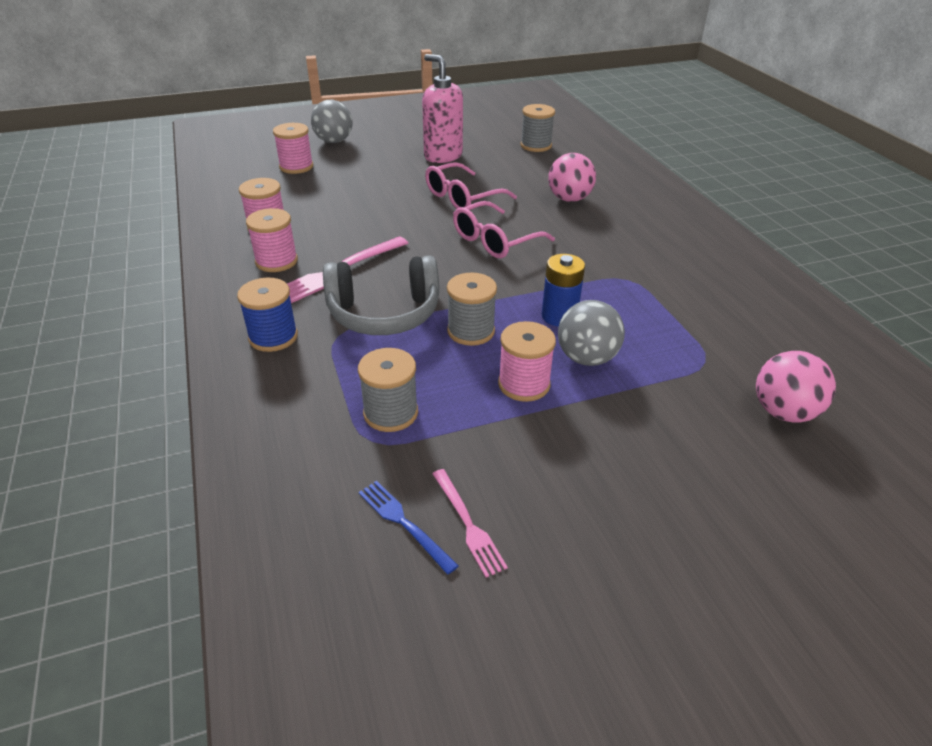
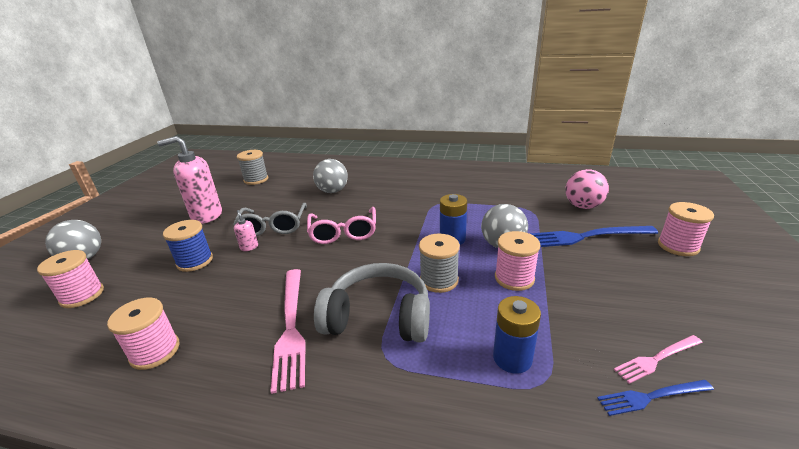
camera: 55 degrees left, 10 degrees down
blue spool [237,277,298,352] -> blue spool moved to [163,220,213,272]
pink spool [246,208,298,272] -> pink spool moved to [658,202,714,256]
grey headphones [323,255,439,335] -> grey headphones turned 105 degrees counterclockwise [314,263,430,343]
grey spool [358,348,418,432] -> blue battery [493,296,541,374]
pink glasses [425,162,517,209] -> grey glasses [233,203,307,236]
pink fork [432,469,508,578] -> pink fork turned 150 degrees clockwise [614,335,703,384]
pink ball [548,153,596,202] -> grey ball [313,159,348,193]
none -> pink soap dispenser [234,210,258,251]
none -> blue fork [530,226,658,247]

